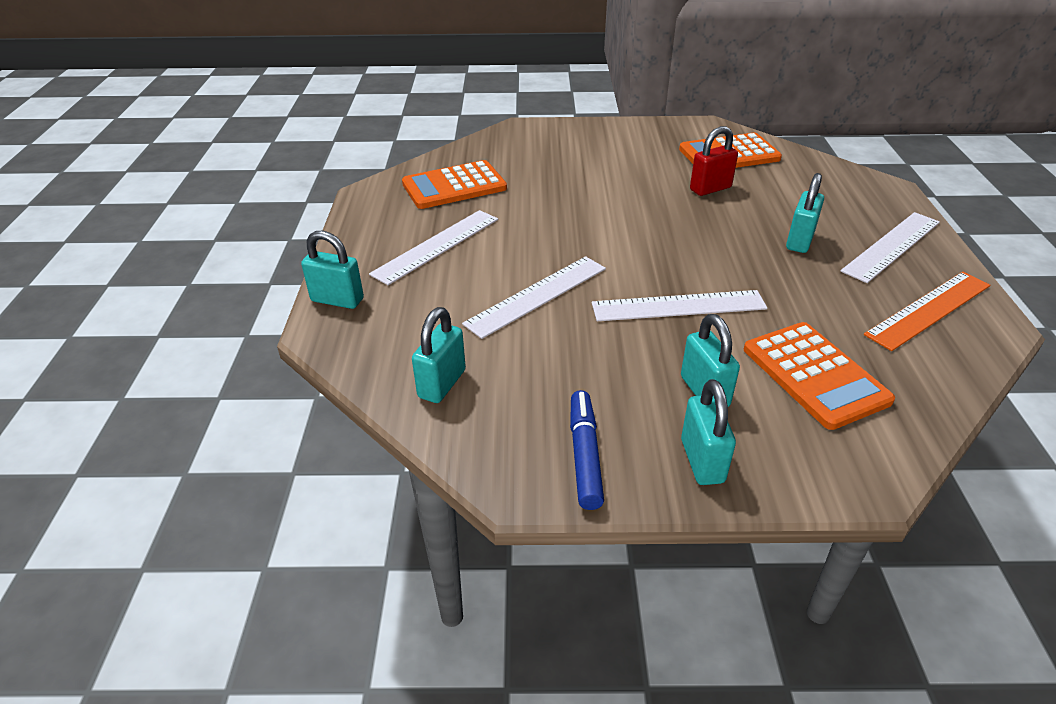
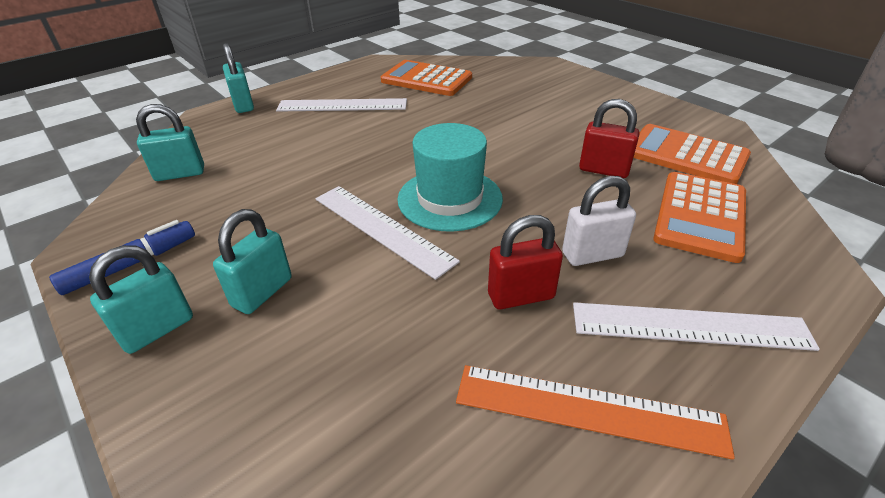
camera: 50 degrees right, 0 degrees up
white ruler [462,256,606,339] -> none
orange calculator [744,322,895,430] -> orange calculator moved to [653,172,746,263]
turquoise padlock [786,173,824,253] -> white padlock [562,176,636,266]
none -> turquoise hat [397,123,503,231]
none -> red padlock [488,215,563,310]

